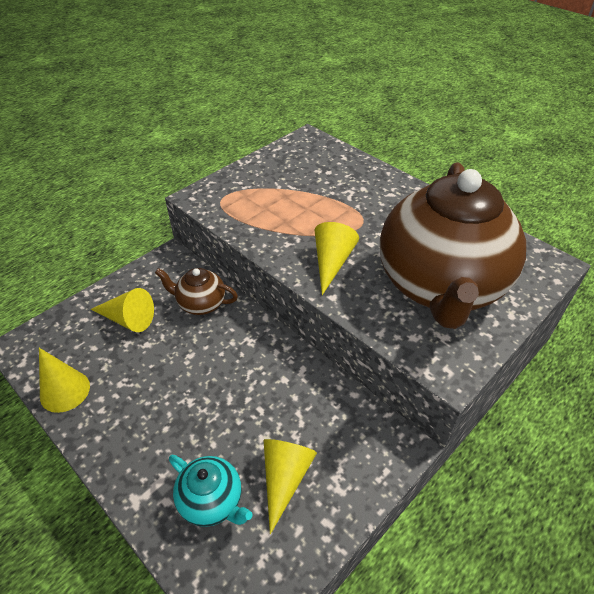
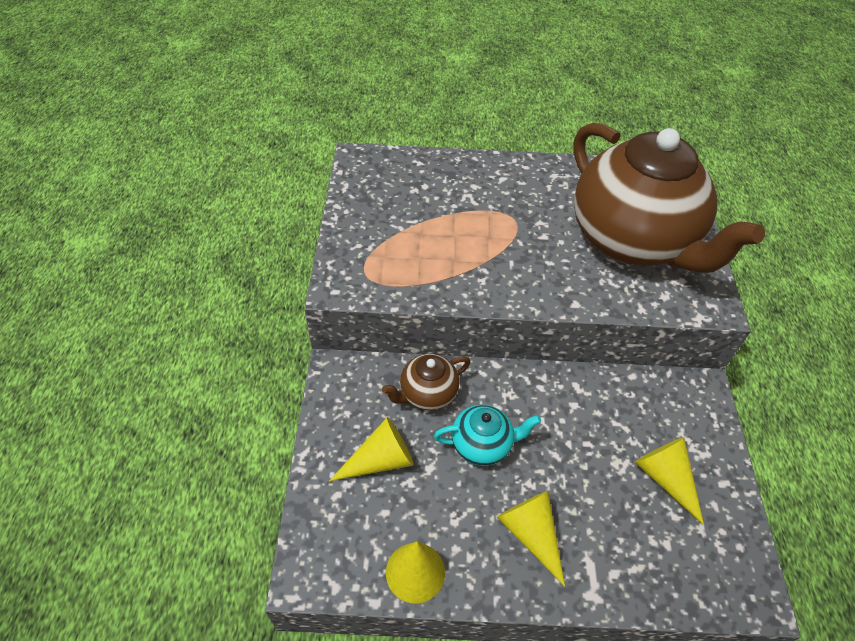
camera: 45 degrees left, 5 degrees up
turquoise teapot [169,455,253,527] -> turquoise teapot moved to [434,405,541,466]
yellow cone [315,222,359,295] -> yellow cone moved to [497,491,565,587]

